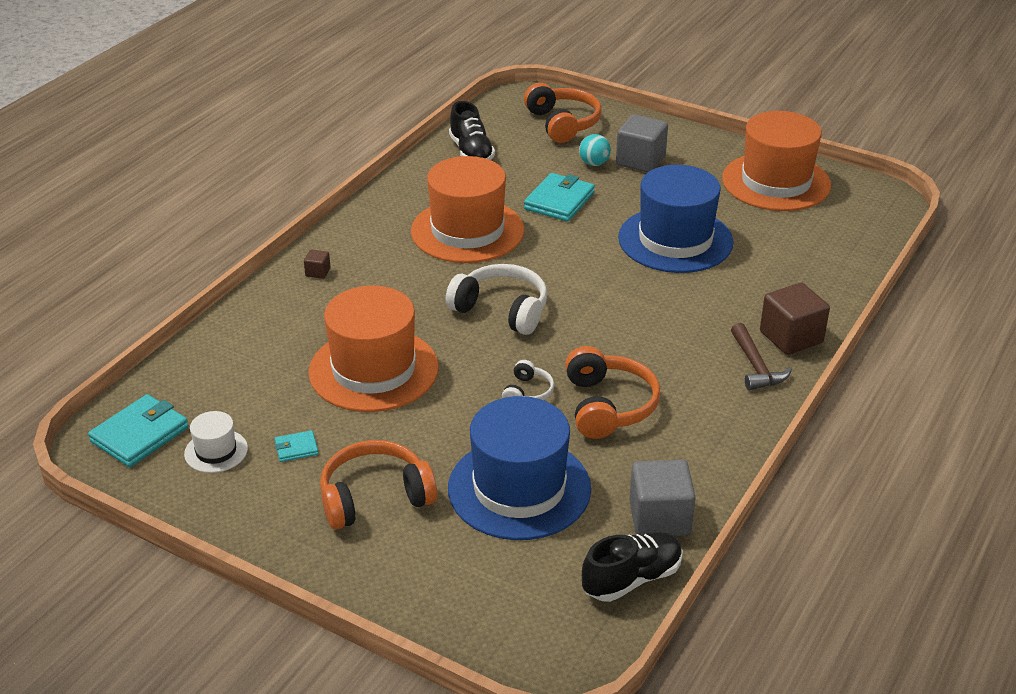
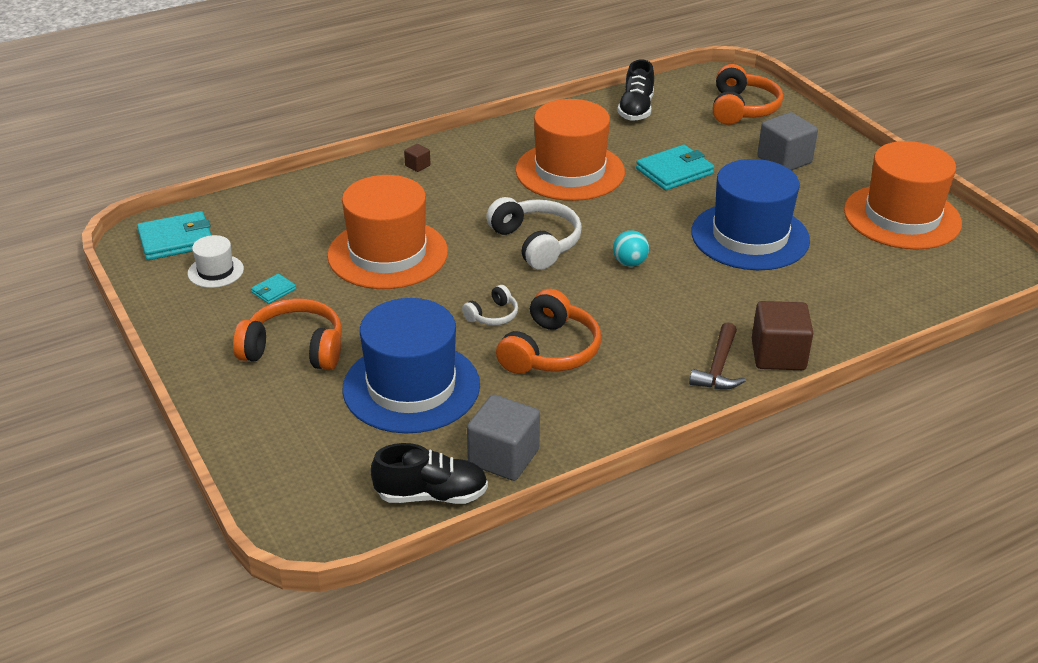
camera: 30 degrees right, 0 degrees up
turquoise wallet [275,430,318,462] -> turquoise wallet turned 60 degrees counterclockwise [251,274,296,304]
turquoise ball [579,134,611,166] -> turquoise ball moved to [613,230,649,267]

